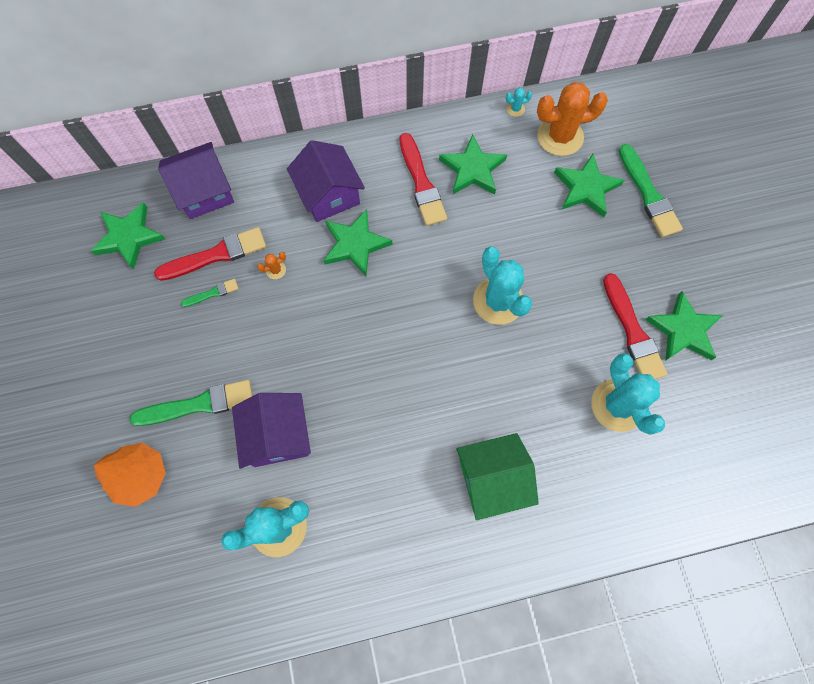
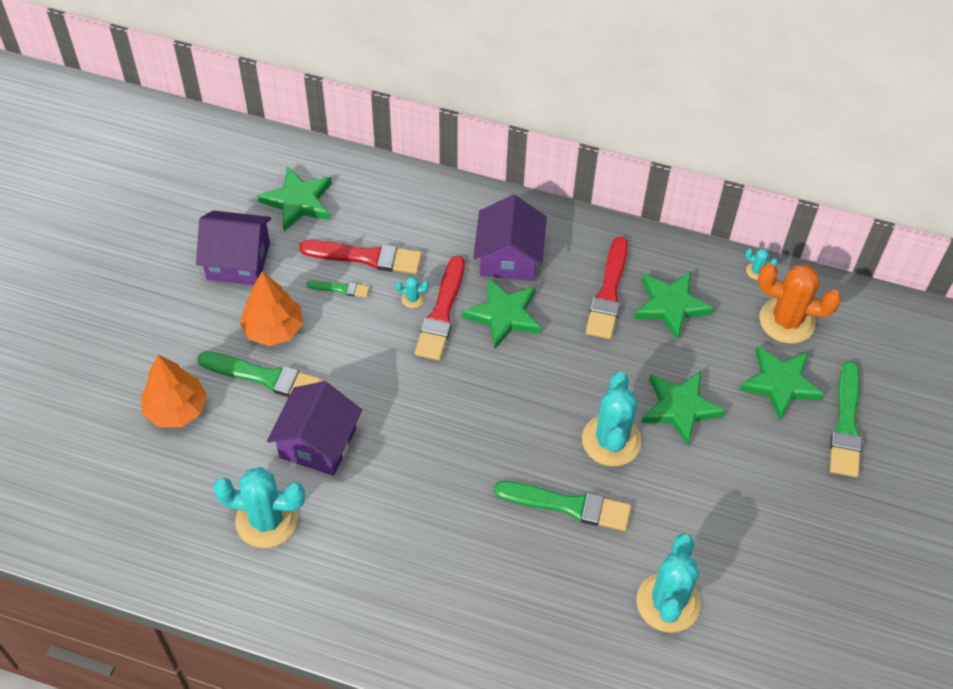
camera: 30 degrees right, 15 degrees down
purple house [158,142,234,219] -> purple house moved to [196,211,271,285]
orange cactus [257,252,286,279] -> turquoise cactus [396,276,429,308]
green house [457,433,539,520] -> none
red brush [603,273,667,379] -> red brush moved to [415,256,465,360]
green star [645,291,723,361] -> green star moved to [641,371,726,446]
none -> orange tree [240,272,303,346]
none -> green brush [494,481,631,531]

